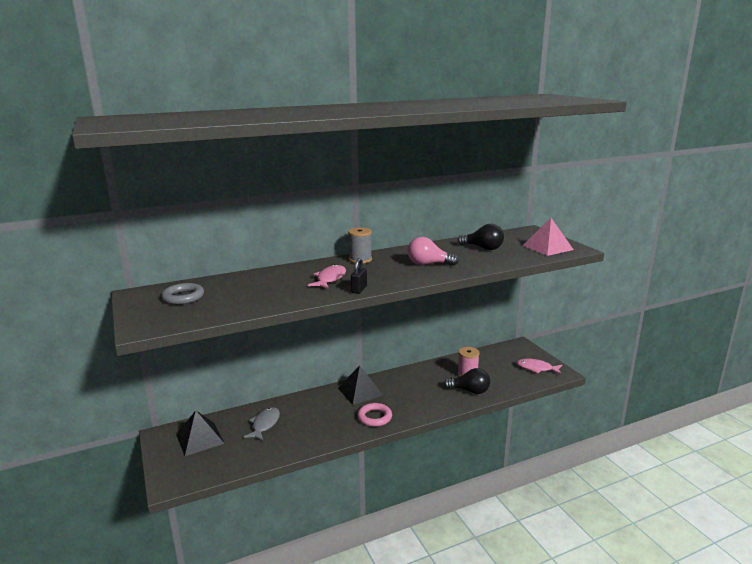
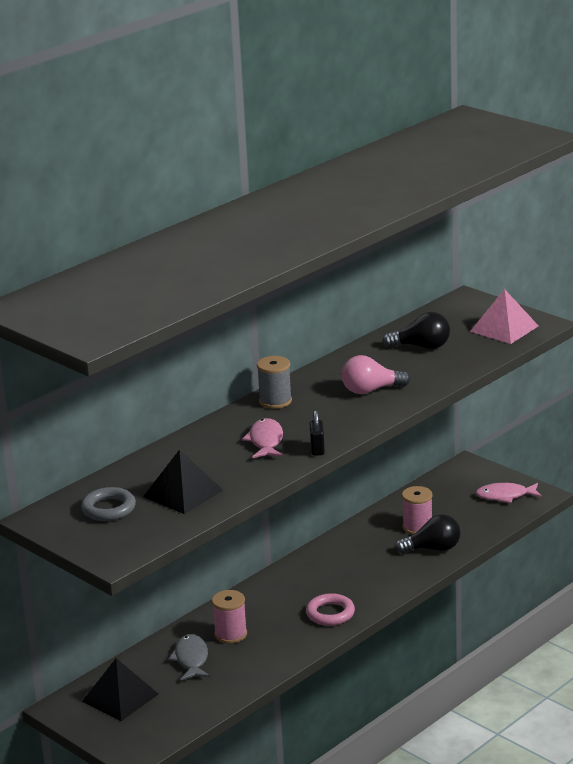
camera: 20 degrees left, 5 degrees up
black pyramid [338,366,384,405] -> black pyramid moved to [143,449,223,514]
none -> pink spool [212,590,247,644]

